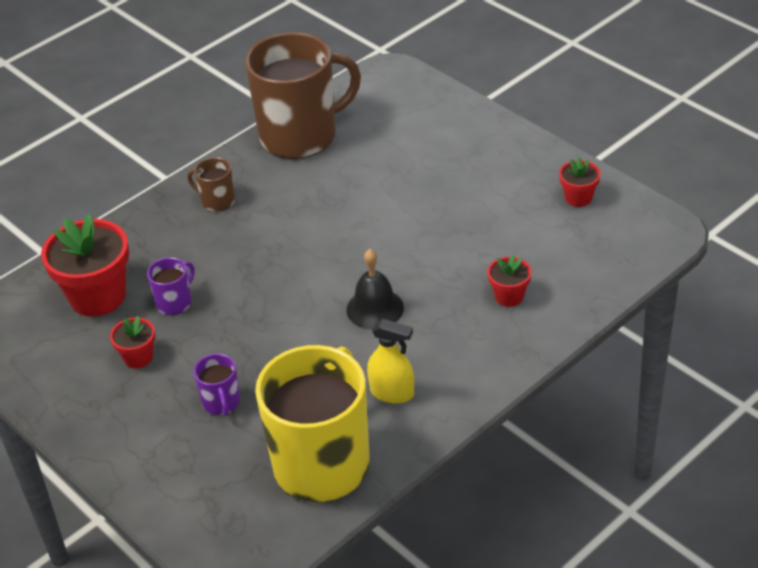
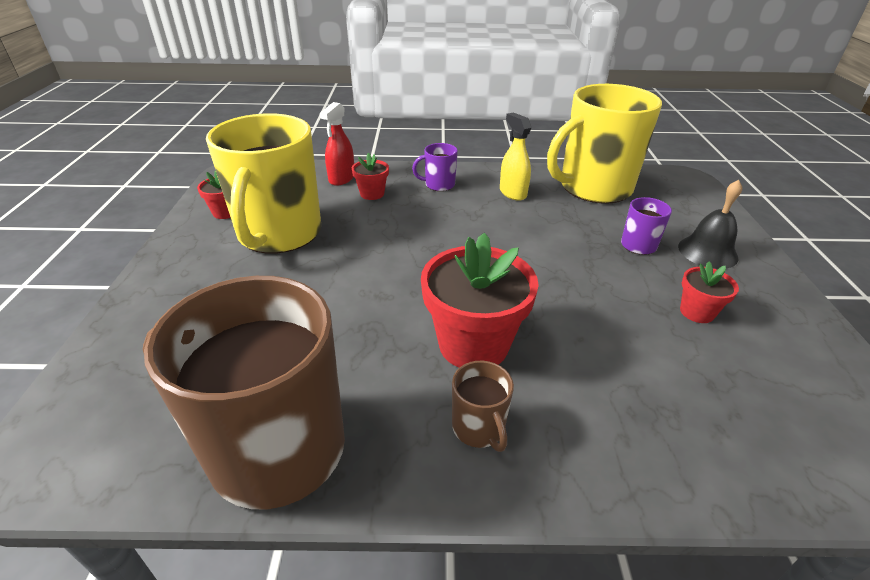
camera: 140 degrees left, 5 degrees down
red flower pot [41,214,129,317] -> red flower pot moved to [421,233,539,367]
purple mug [147,257,195,315] -> purple mug moved to [412,143,458,191]
black bell [346,249,404,330] -> black bell moved to [678,180,742,269]
none -> yellow mug [206,113,322,254]
none -> red spray bottle [320,102,354,186]

